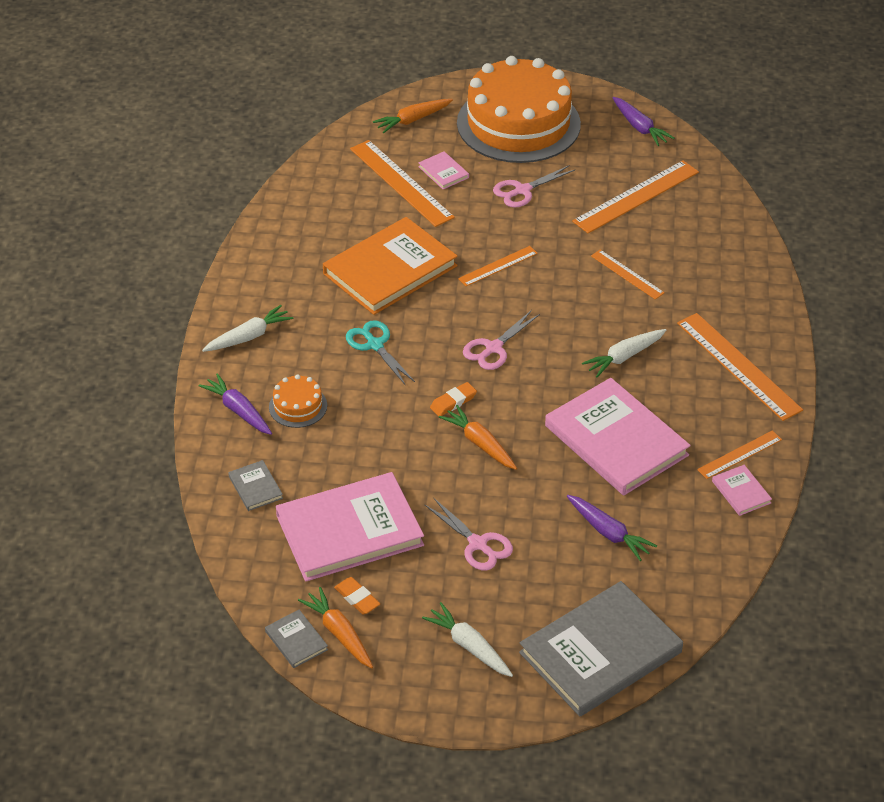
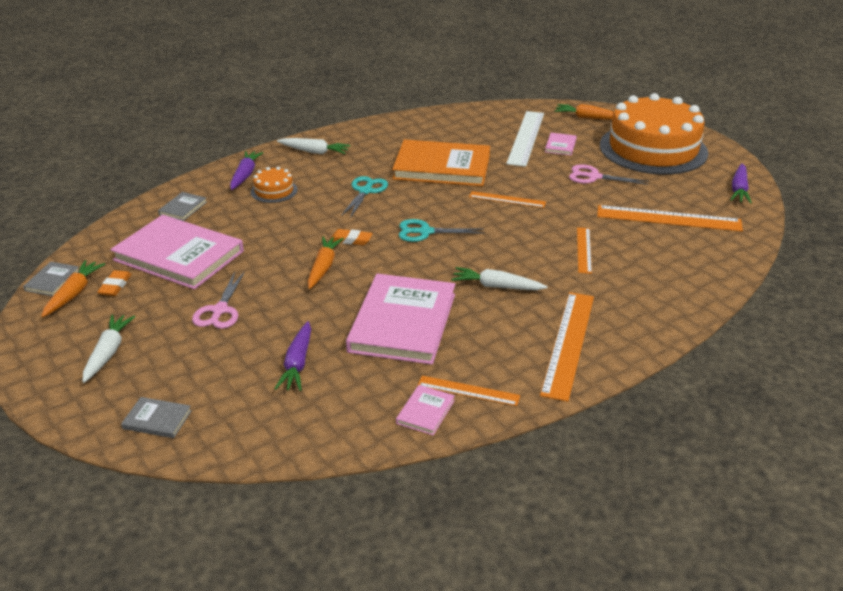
camera: 50 degrees right, 10 degrees down
orange ruler [350,140,455,227] -> white ruler [506,111,544,167]
pink scissors [463,310,540,370] -> turquoise scissors [399,219,485,242]
grey book [519,581,683,717] -> grey book [121,397,192,438], size x0.42

